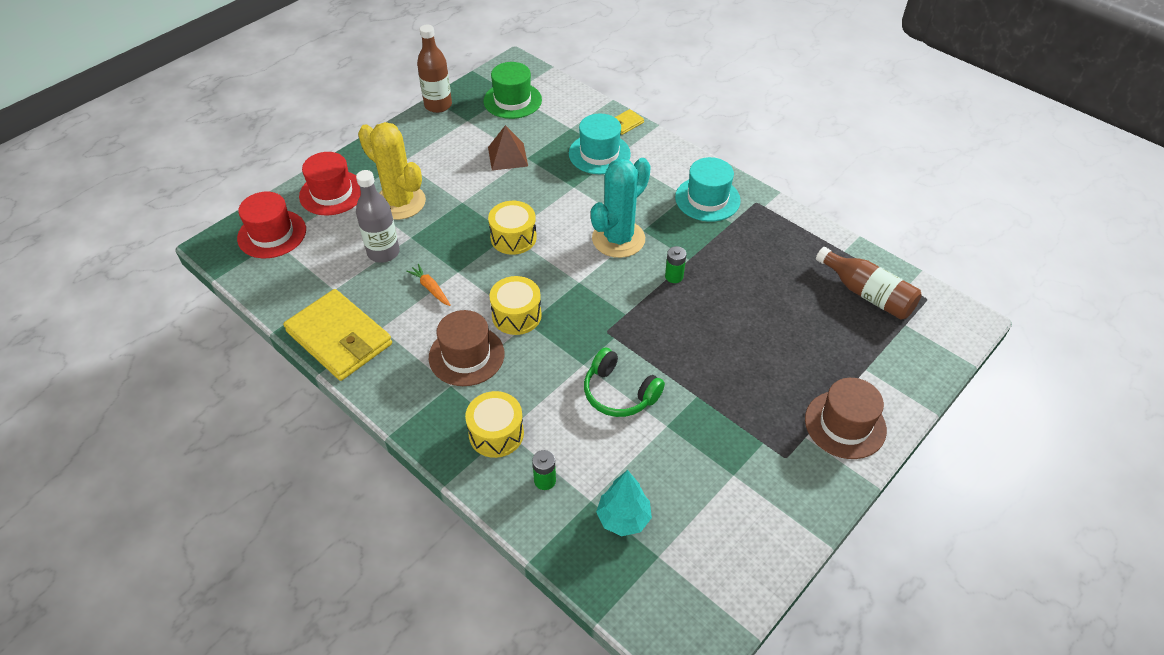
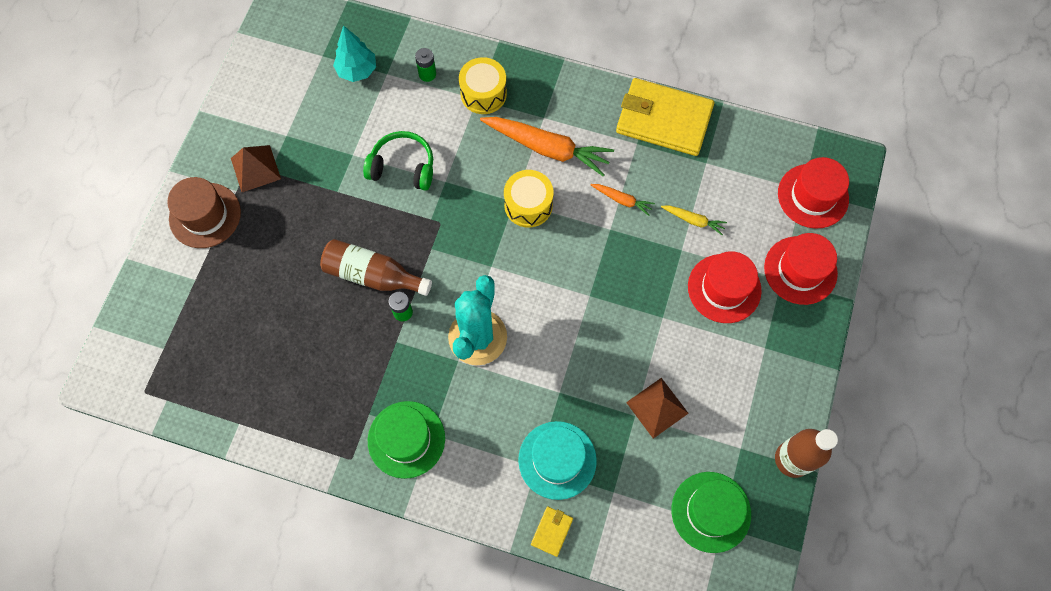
camera: 155 degrees right, 20 degrees up
grey bottle [356,170,400,263] -> yellow carrot [661,205,727,235]
yellow cactus [358,122,426,220] -> red hat [688,251,762,323]
brown hat [429,310,504,386] -> orange carrot [480,117,614,177]
yellow drum [488,201,537,255] -> none
turquoise hat [675,157,741,222] -> green hat [368,401,445,479]
brown bottle [816,247,922,320] -> brown bottle moved to [320,239,432,296]
none -> brown pyramid [231,145,281,192]

